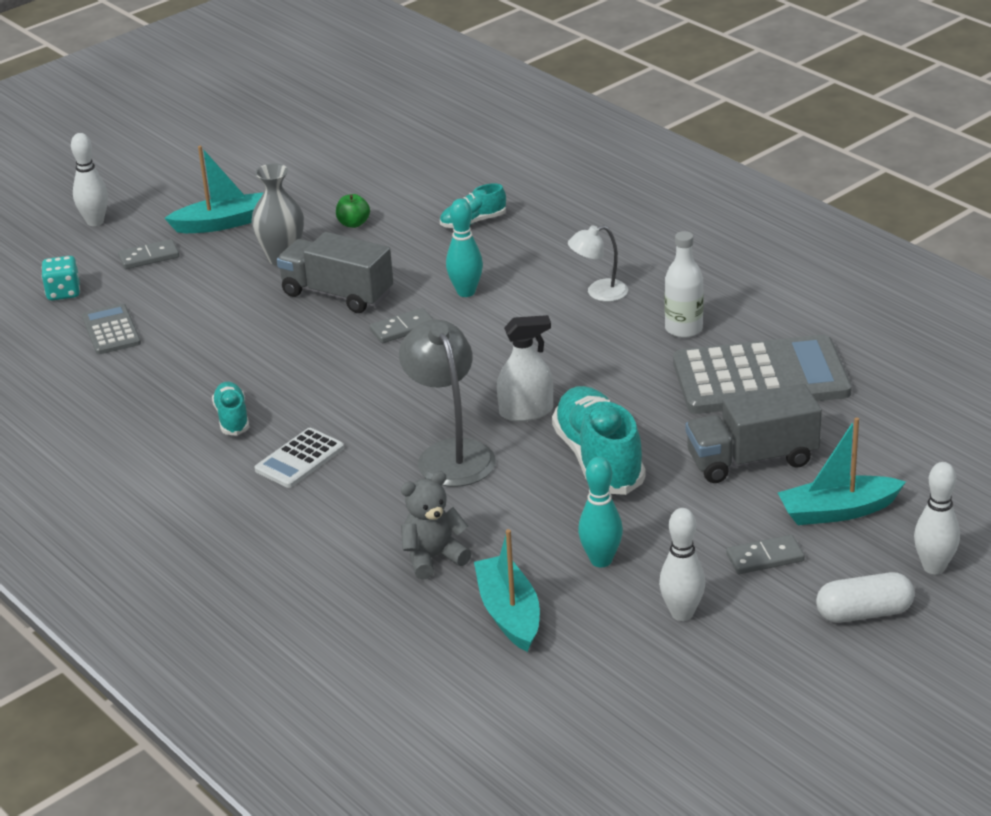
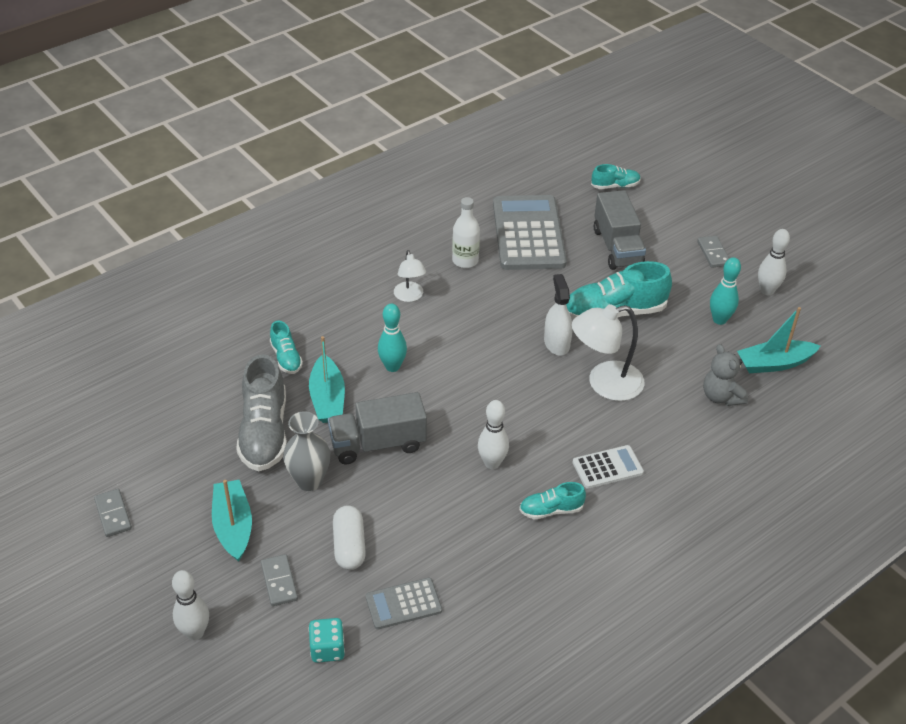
camera: 90 degrees left, 10 degrees up
white calculator [255,428,344,488] -> white calculator turned 60 degrees counterclockwise [573,445,644,489]
grey truck [277,232,393,313] -> grey truck turned 45 degrees clockwise [328,392,427,464]
green apple [336,194,370,228] -> grey shoe [236,354,287,471]
grey domino [370,308,434,343] -> grey domino moved to [94,489,132,537]
grey lamp [399,319,496,487] -> white lamp [572,304,644,401]
turquoise boat [778,417,906,525] -> turquoise boat moved to [309,336,345,423]
white capsule [816,572,915,623] -> white capsule moved to [333,505,366,570]
white bowling pin [914,462,960,574] -> white bowling pin moved to [478,400,509,469]
none -> turquoise shoe [591,164,641,189]

